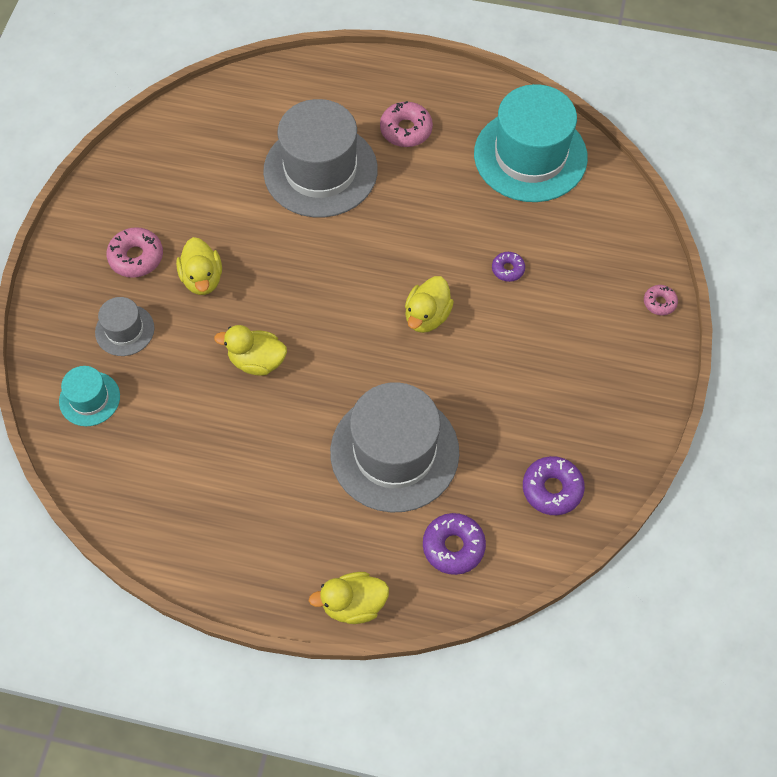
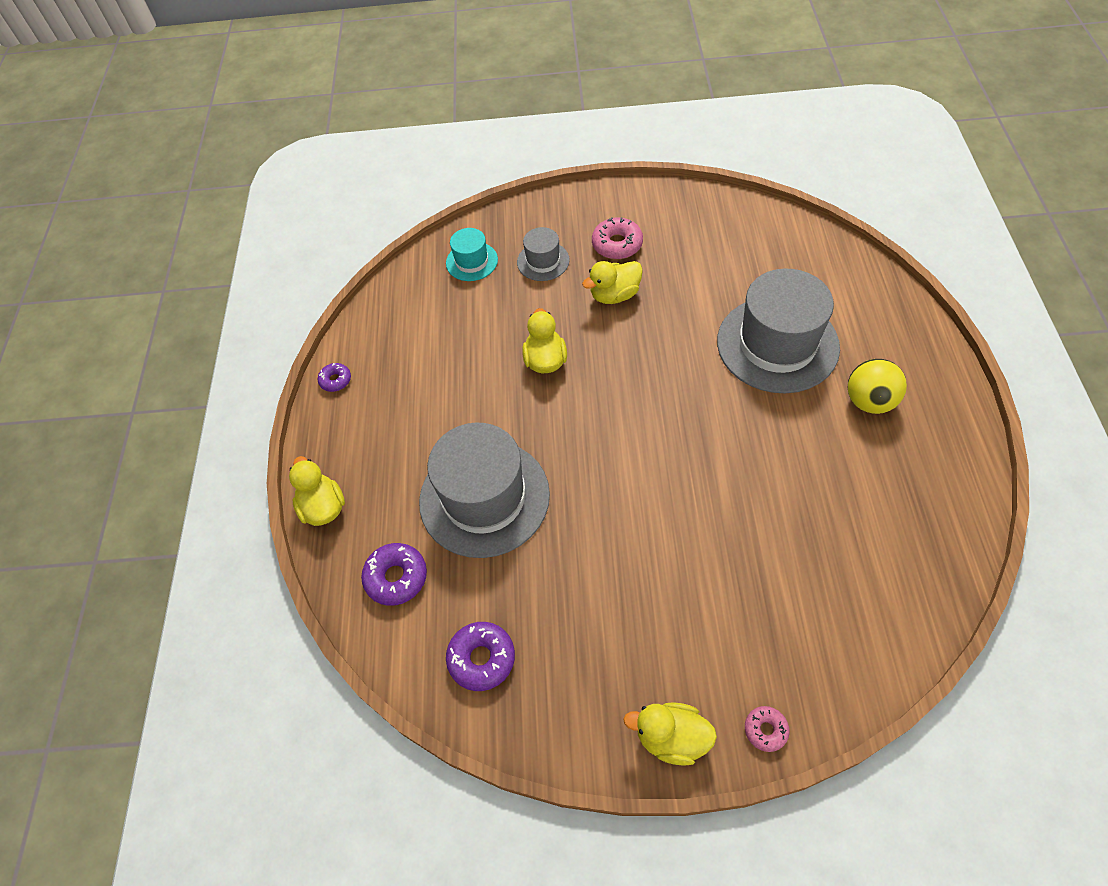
camera: 80 degrees right, 5 degrees down
pink donut [380,101,433,147] -> yellow ball [848,359,907,414]
yellow duck [405,276,454,333] -> yellow duck moved to [623,702,717,766]
turquoise hat [474,84,588,202] -> none
purple donut [492,252,525,282] -> purple donut moved to [318,363,351,392]

